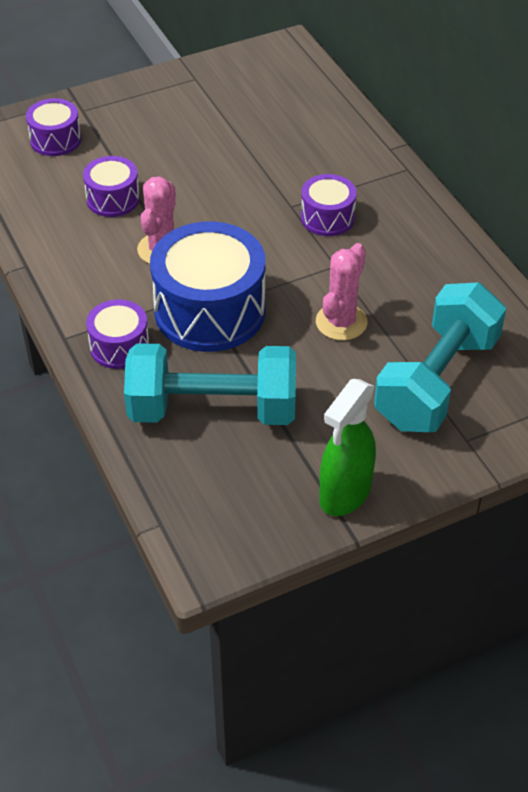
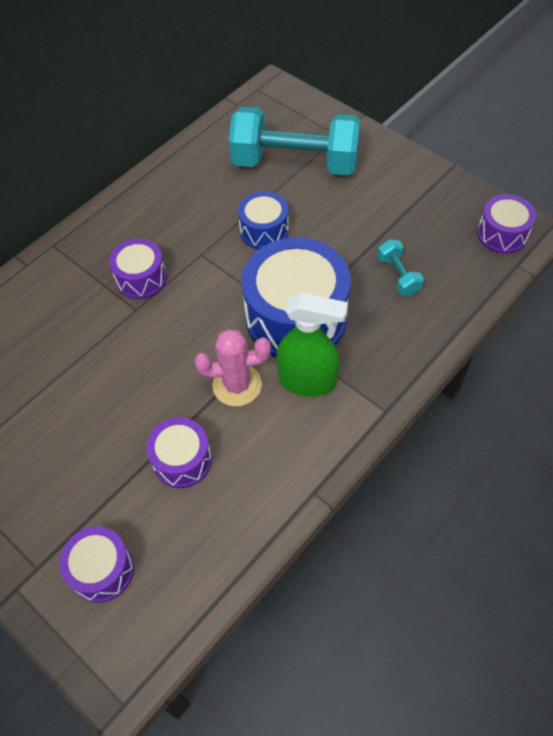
camera: 110 degrees left, 10 degrees up
purple drum [86,299,149,369] -> purple drum moved to [477,194,536,254]
turquoise dumbbell [124,343,296,425] -> turquoise dumbbell [377,239,424,296], size x0.42
pink cactus [316,243,368,341] -> blue drum [238,191,289,250]
green spray bottle [319,379,376,516] -> green spray bottle moved to [277,292,348,397]

